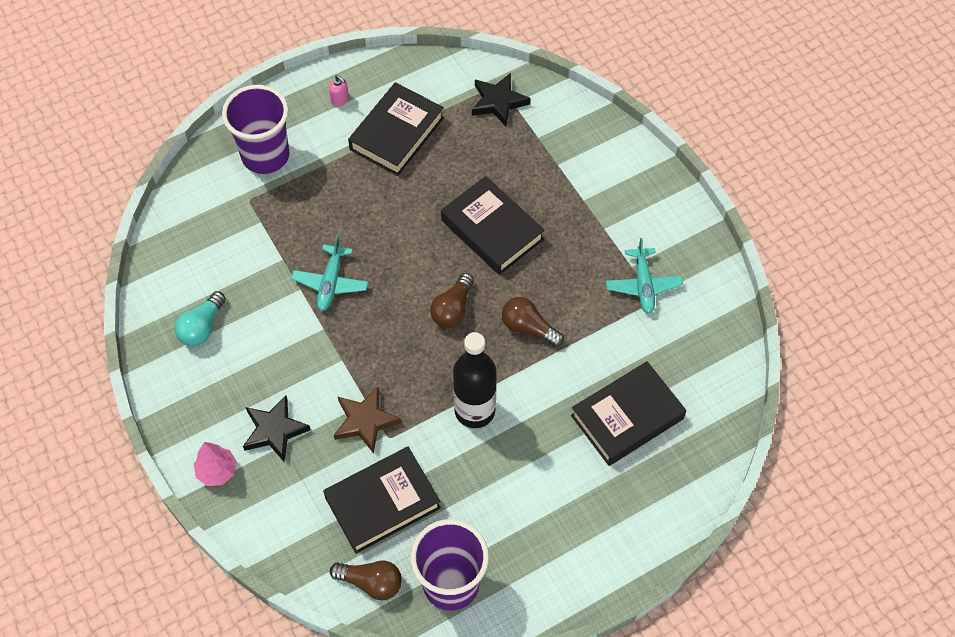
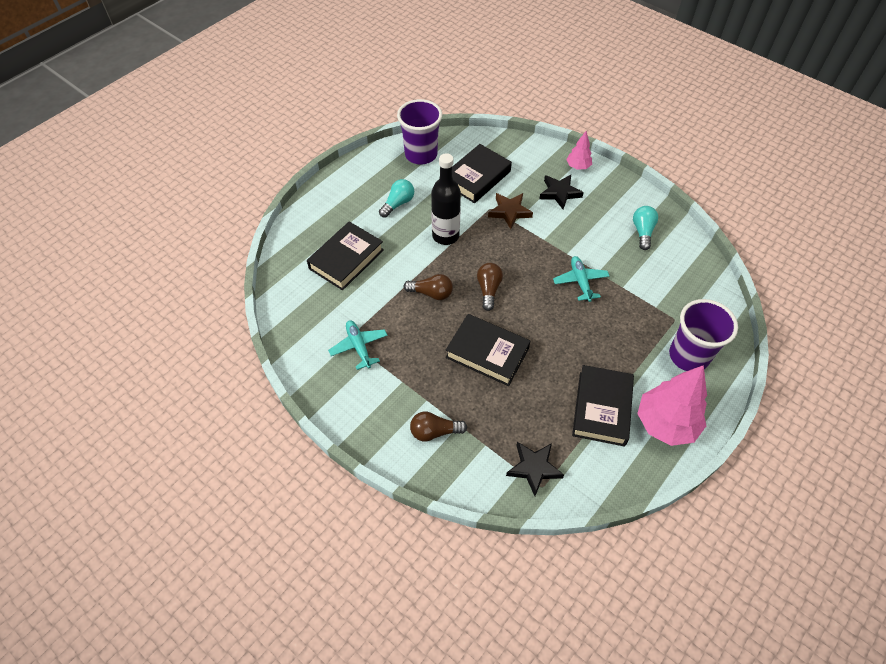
camera: 160 degrees right, 5 degrees down
pink soap dispenser [329,75,349,107] -> pink tree [637,365,707,446]
brown light bulb [330,560,402,600] -> brown light bulb moved to [410,411,467,442]
none -> turquoise light bulb [379,179,414,218]

